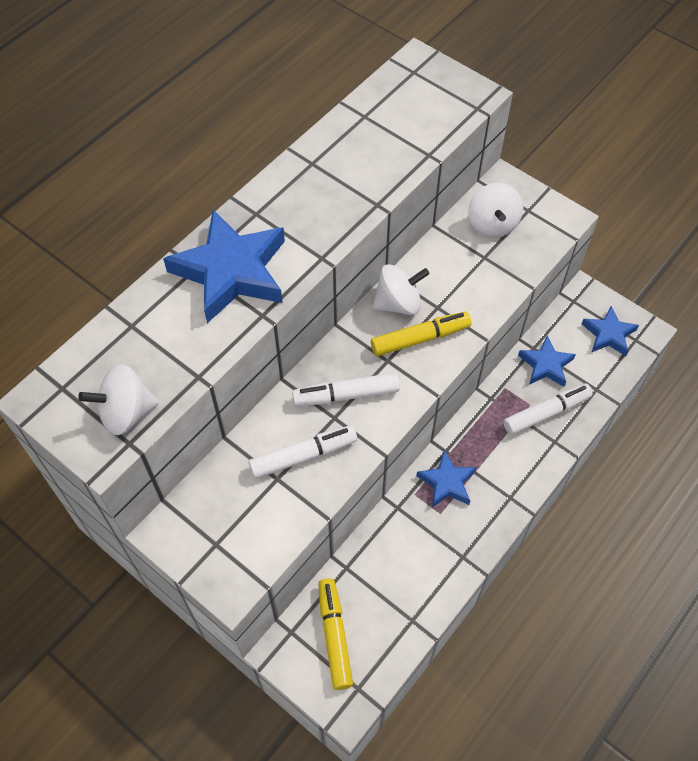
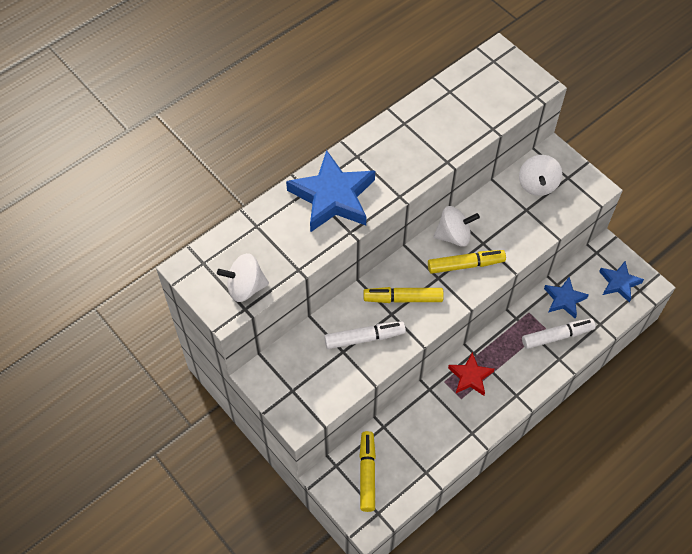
camera: 10 degrees right, 0 degrees up
white marker [292,373,400,406] -> yellow marker [364,287,444,303]
blue star [416,451,477,508] -> red star [448,352,494,396]

